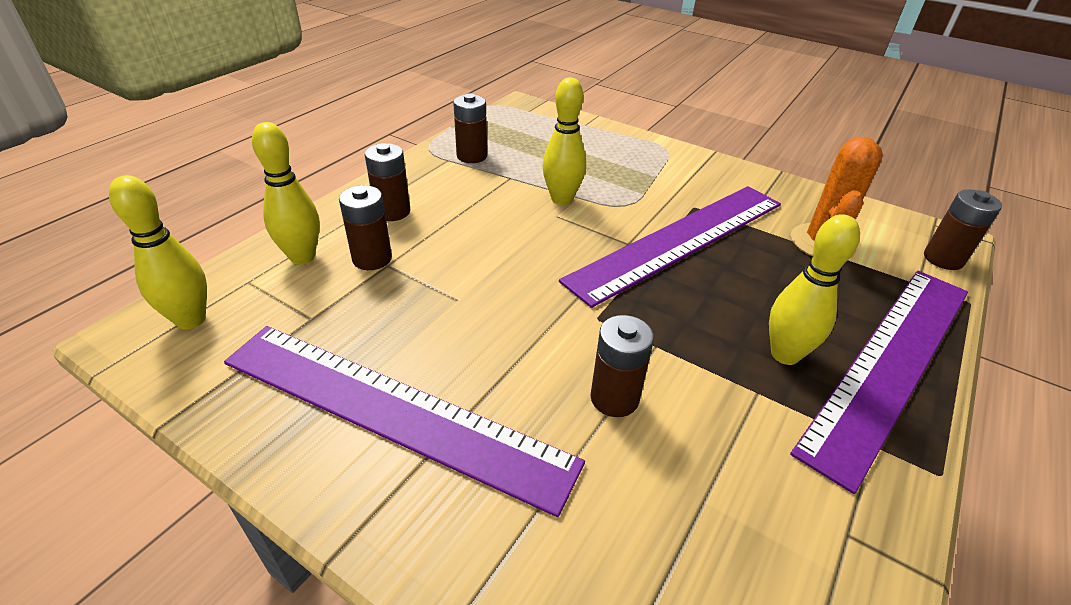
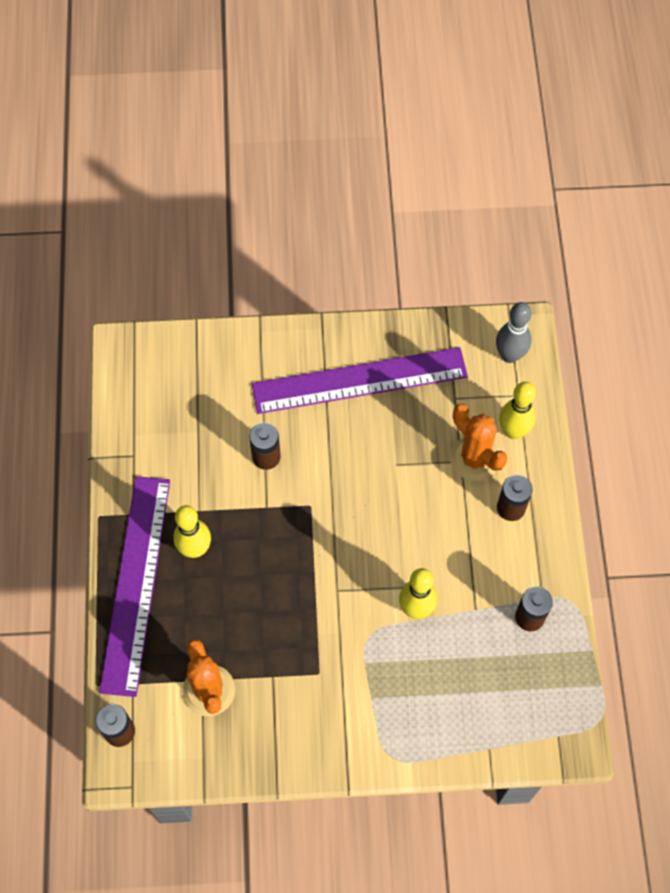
camera: 145 degrees right, 25 degrees up
yellow bowling pin [109,175,207,329] -> grey bowling pin [496,302,531,363]
brown battery [339,185,392,270] -> orange cactus [450,404,507,481]
purple ruler [559,186,781,308] -> none

